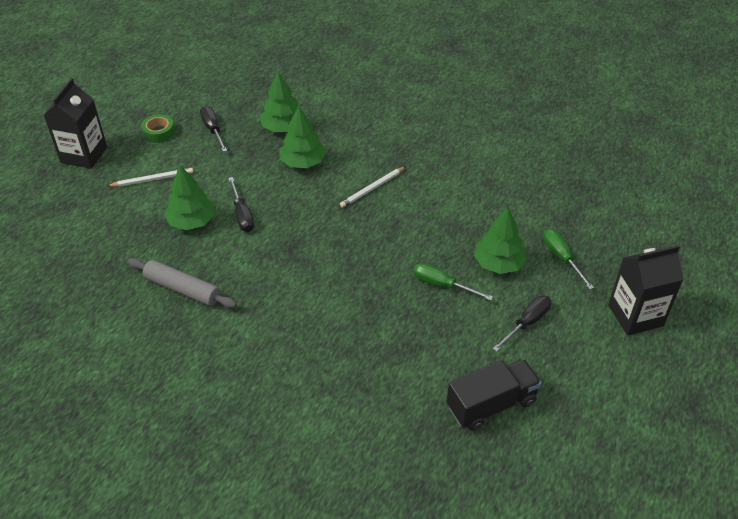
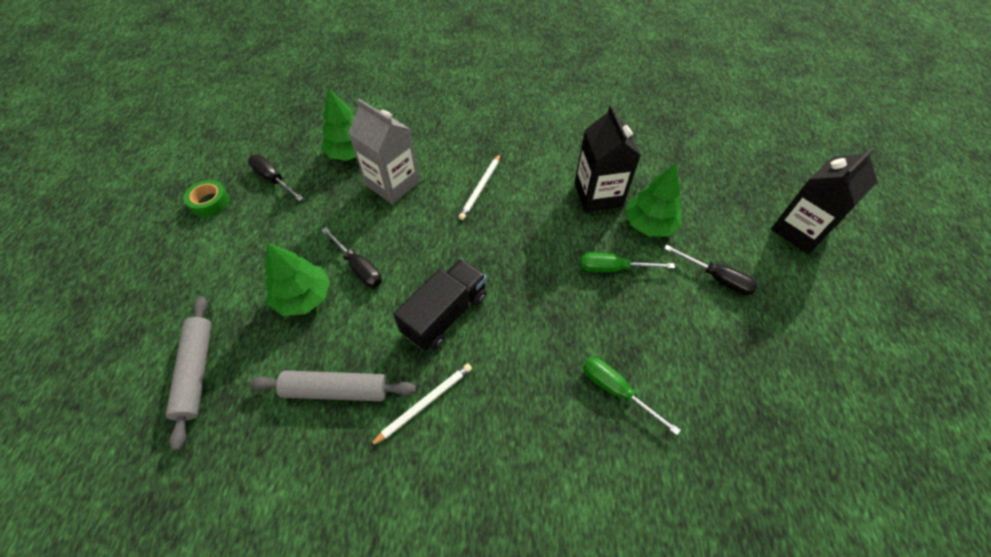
camera: 25 degrees left, 10 degrees up
black carton [44,78,107,169] -> black carton moved to [574,105,641,212]
white pencil [108,168,193,187] -> white pencil moved to [369,363,472,447]
green tree [280,106,326,168] -> grey carton [348,99,420,204]
black truck [446,359,542,431] -> black truck moved to [393,259,487,351]
black screwdriver [493,295,551,352] -> black screwdriver turned 105 degrees clockwise [664,245,758,295]
green screwdriver [543,229,594,289] -> green screwdriver moved to [583,357,681,435]
none -> grey rolling pin [165,296,212,451]

